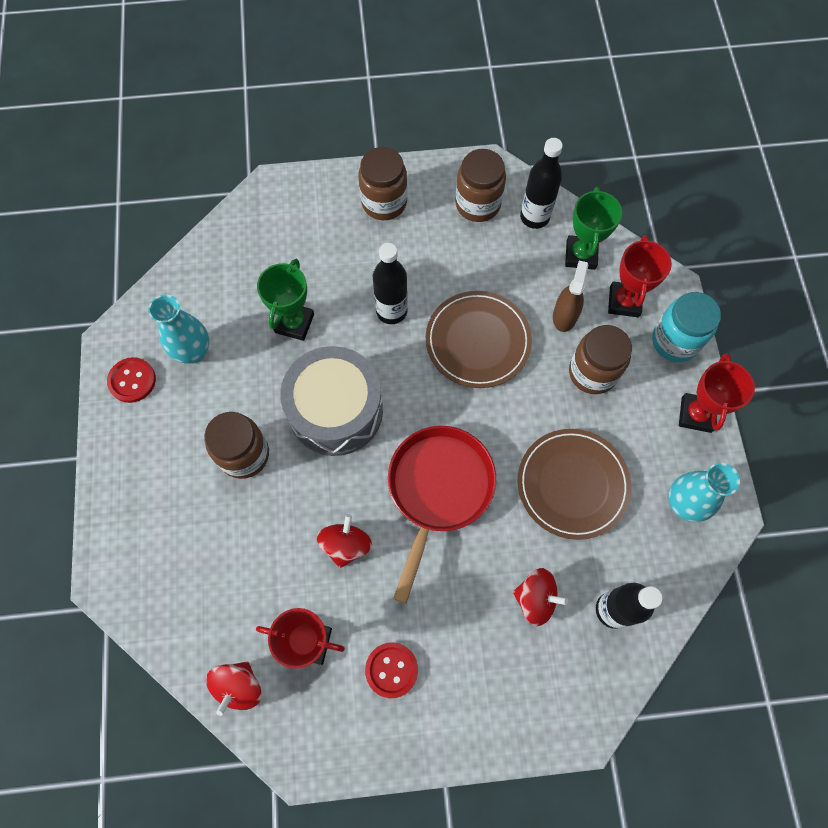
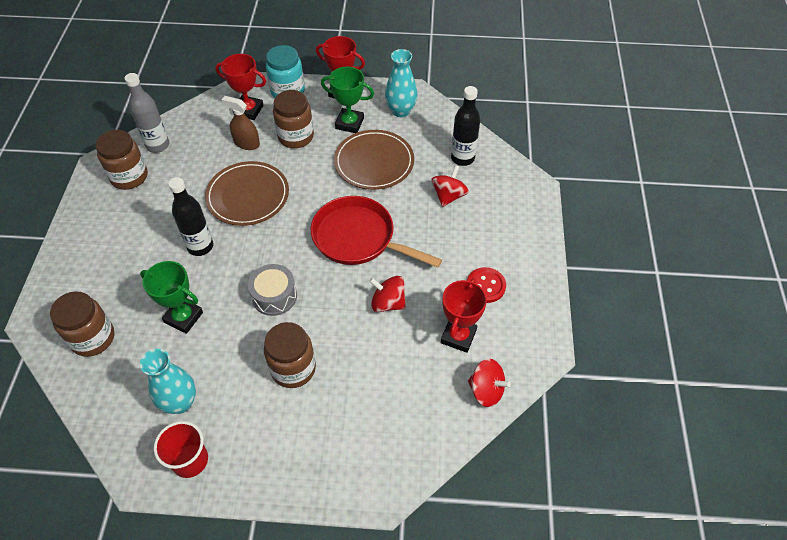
camera: 80 degrees left, 15 degrees down
red button [107,357,156,403] -> red cup [154,421,208,478]
grey drum [280,346,383,456] -> grey drum [248,264,297,316], size x0.57
brown jar [358,147,407,220] -> brown jar moved to [50,291,114,357]
black bottle [520,138,563,229] -> grey bottle [125,73,169,153]
green trophy [565,187,622,270] -> green trophy moved to [321,67,374,133]

